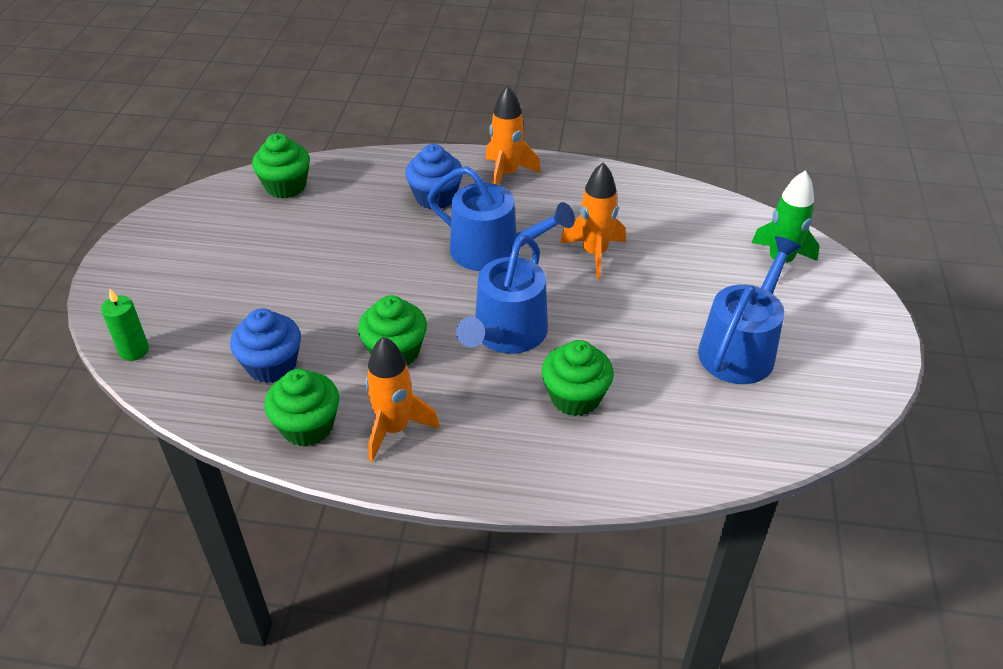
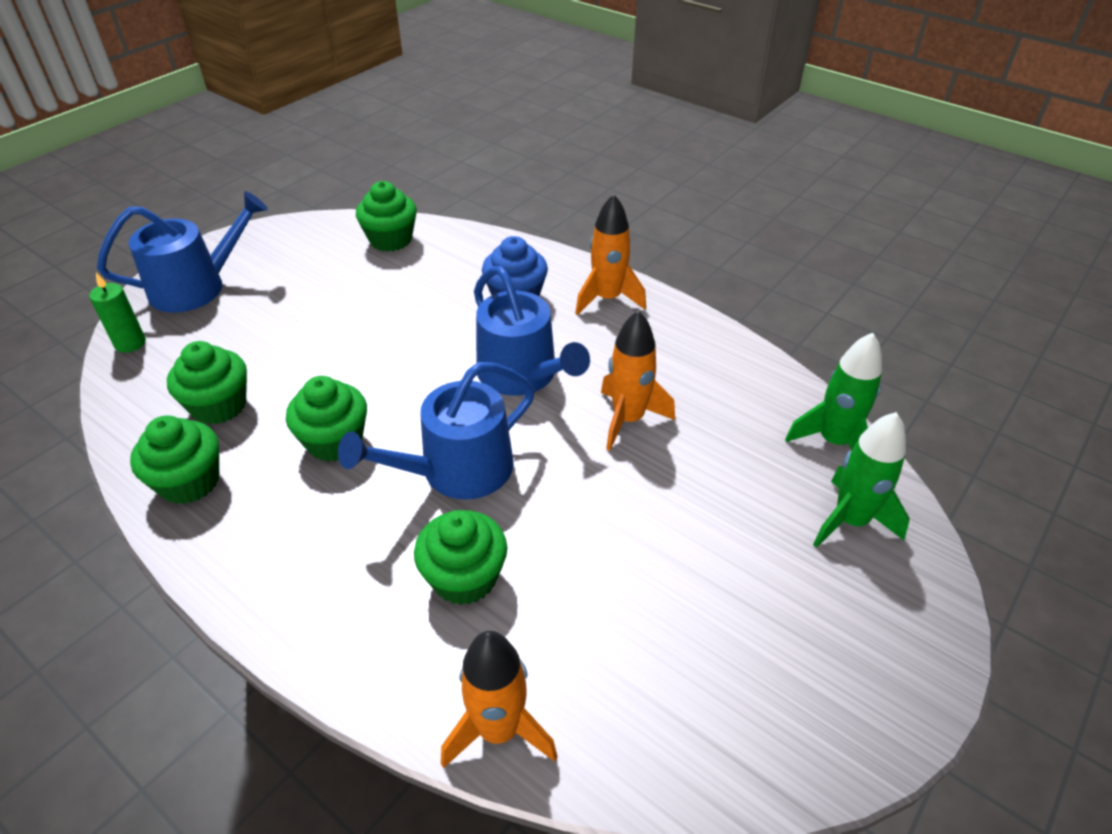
camera: 30 degrees right, 0 degrees up
blue cupcake [230,308,301,383] -> green cupcake [167,341,247,424]
orange rocket [365,336,440,462] -> orange rocket moved to [441,631,558,768]
blue watering can [698,236,801,384] -> blue watering can moved to [97,191,268,313]
none -> green rocket [785,333,882,450]

